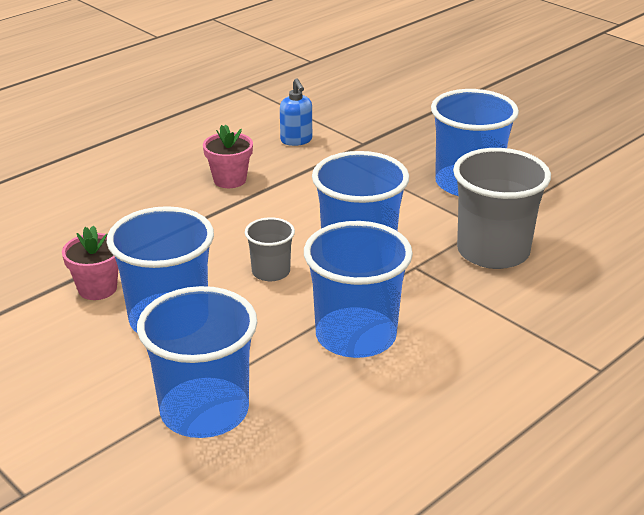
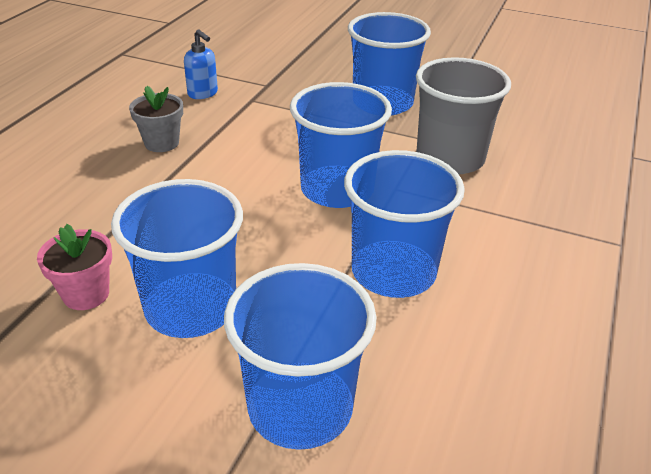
camera: 25 degrees left, 5 degrees up
pink flower pot [203,124,253,188] -> grey flower pot [129,86,183,152]
grey cup [245,217,295,281] -> none

